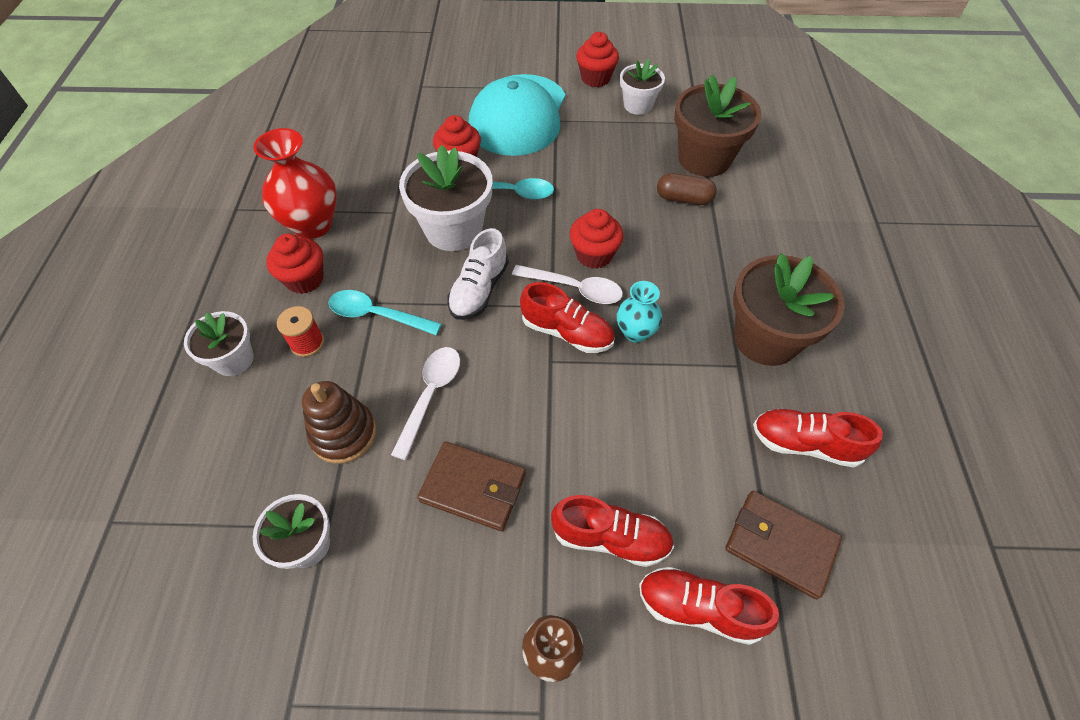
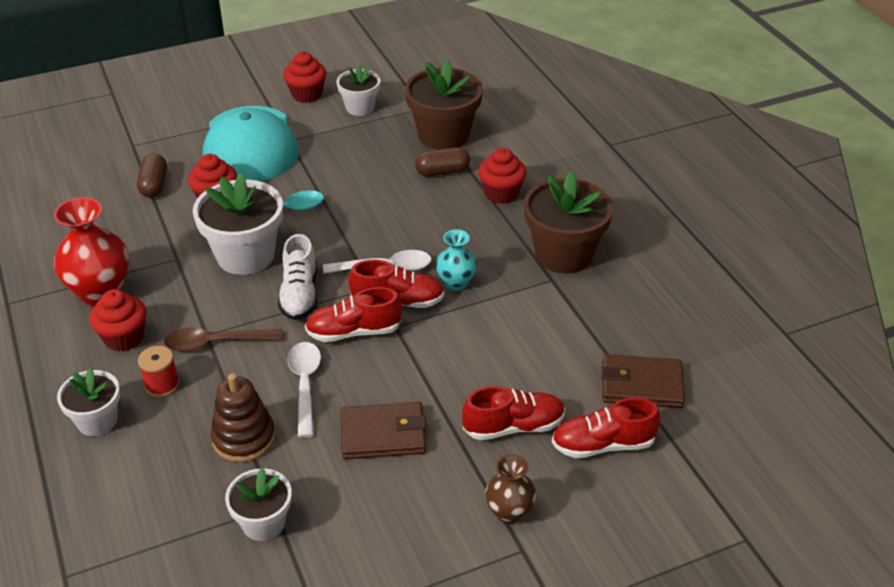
camera: 25 degrees left, 15 degrees down
turquoise spoon [328,290,441,335] -> brown spoon [164,328,283,352]
red cupcake [570,209,623,269] -> red cupcake moved to [478,148,526,204]
red shoe [753,409,883,468] -> red shoe moved to [305,287,402,342]
none -> brown capsule [137,153,167,198]

